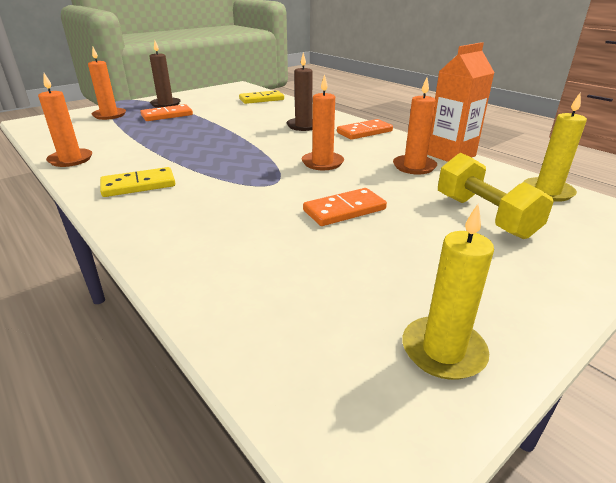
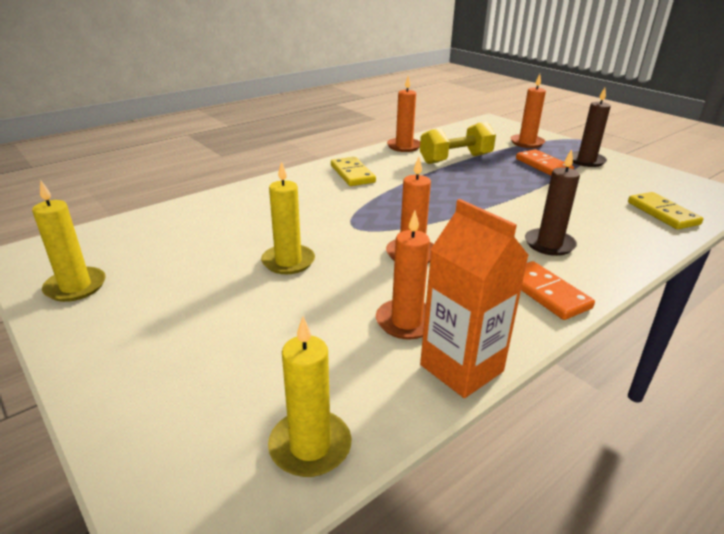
camera: 90 degrees right, 0 degrees up
orange domino [303,188,387,226] -> yellow candle [261,161,315,274]
yellow dumbbell [438,153,553,239] -> yellow dumbbell moved to [420,122,496,164]

